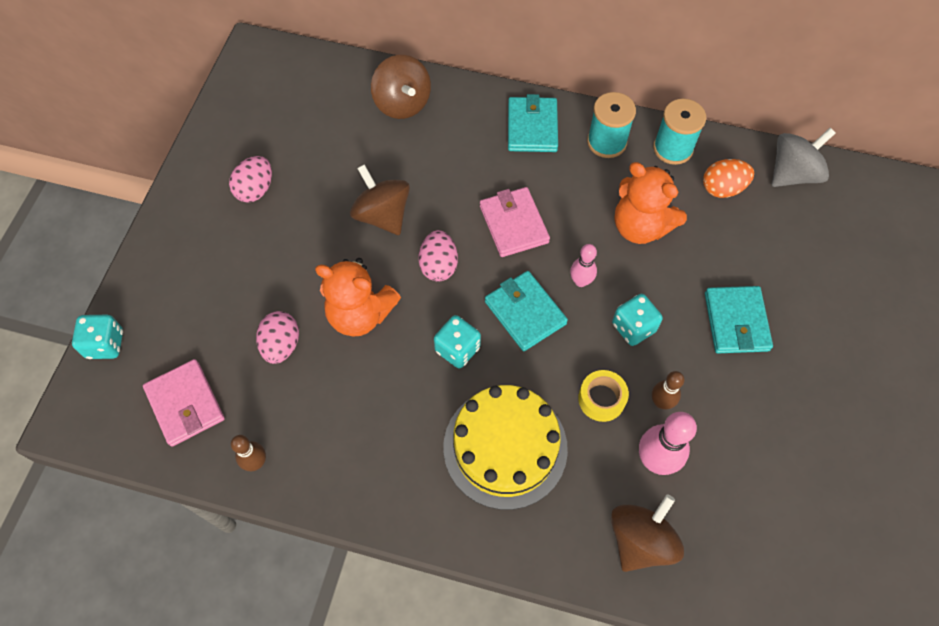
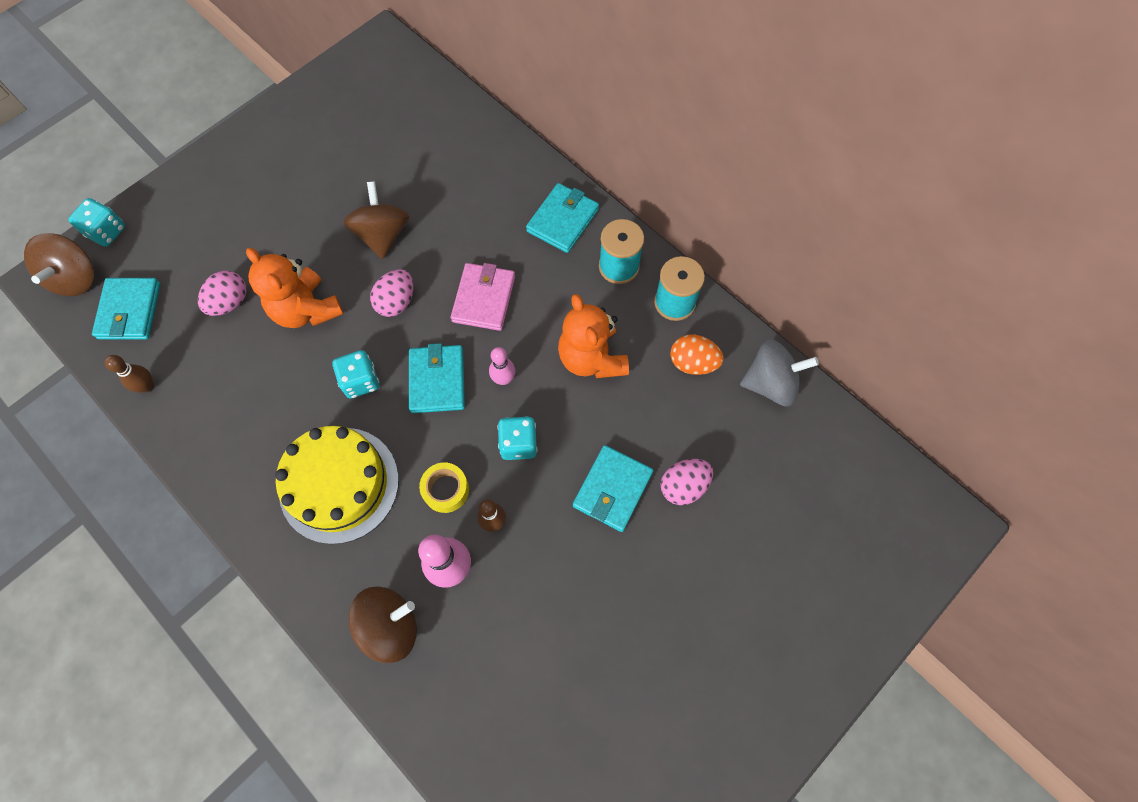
camera: 30 degrees right, 5 degrees up
pink wallet [143,359,225,447] -> turquoise wallet [92,278,160,339]
pink egg [229,156,272,202] -> pink egg moved to [661,459,713,505]
brown spinning top [371,55,431,119] -> brown spinning top moved to [24,233,94,296]

